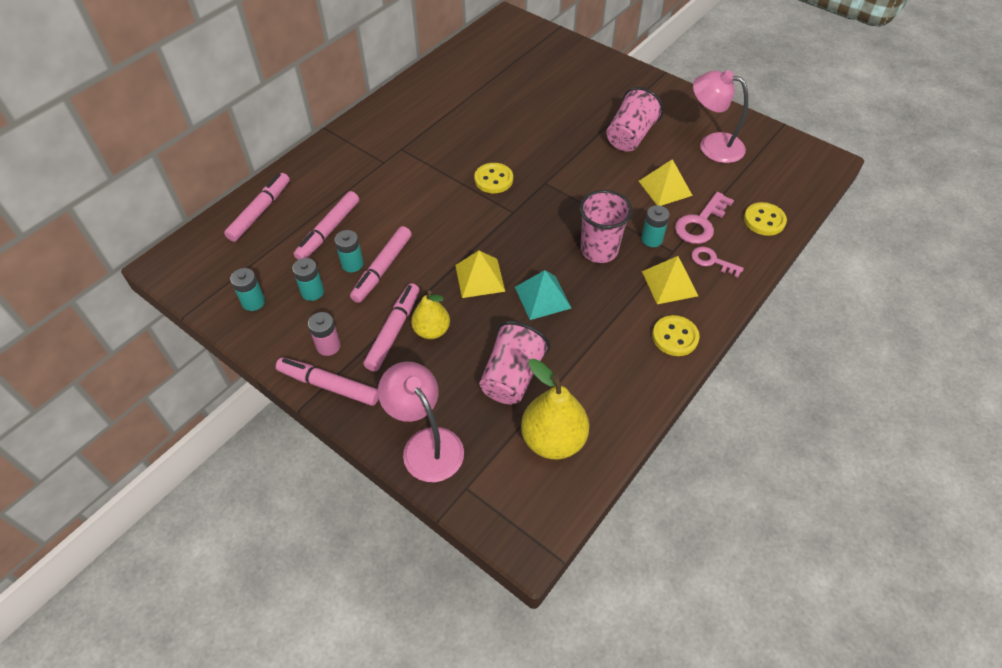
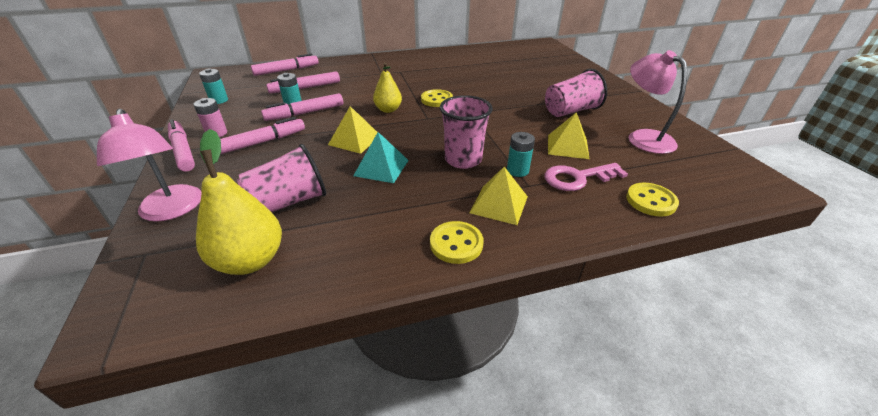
camera: 35 degrees right, 15 degrees down
turquoise battery [292,258,324,301] -> none
pink lamp [378,362,464,482] -> pink lamp turned 150 degrees clockwise [97,109,202,222]
yellow pear [411,290,450,339] -> yellow pear moved to [373,62,402,113]
pink key [691,247,744,278] -> none

